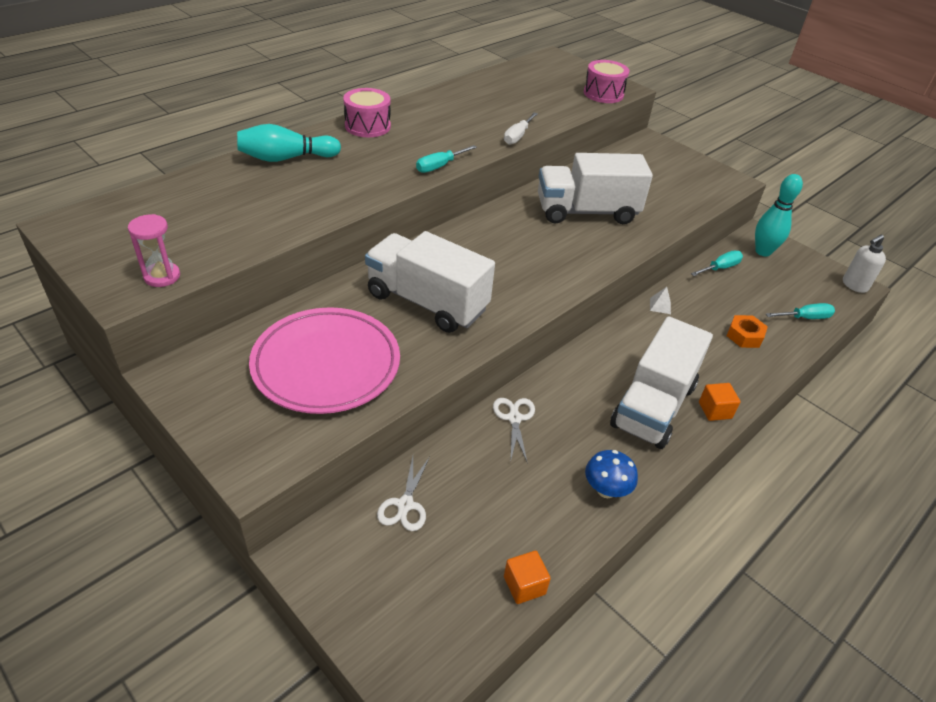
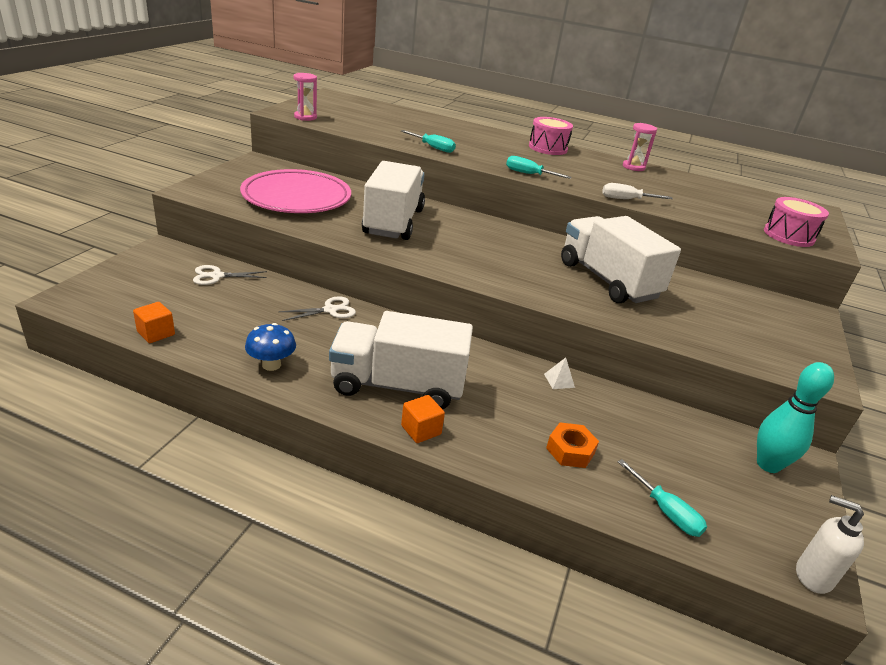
camera: 65 degrees right, 10 degrees down
turquoise bowling pin [237,124,341,162] -> none
turquoise screwdriver [691,251,743,276] -> turquoise screwdriver moved to [401,130,456,153]
none -> pink hourglass [623,123,657,171]

